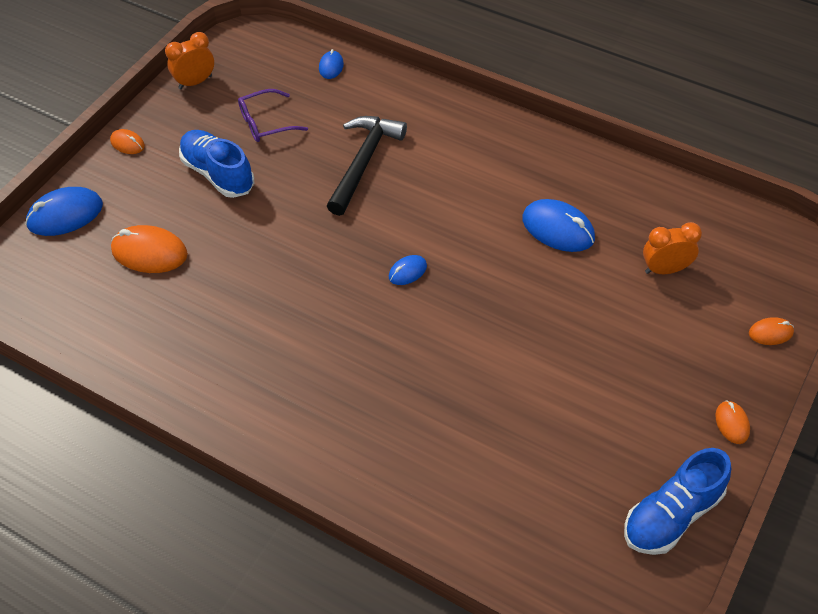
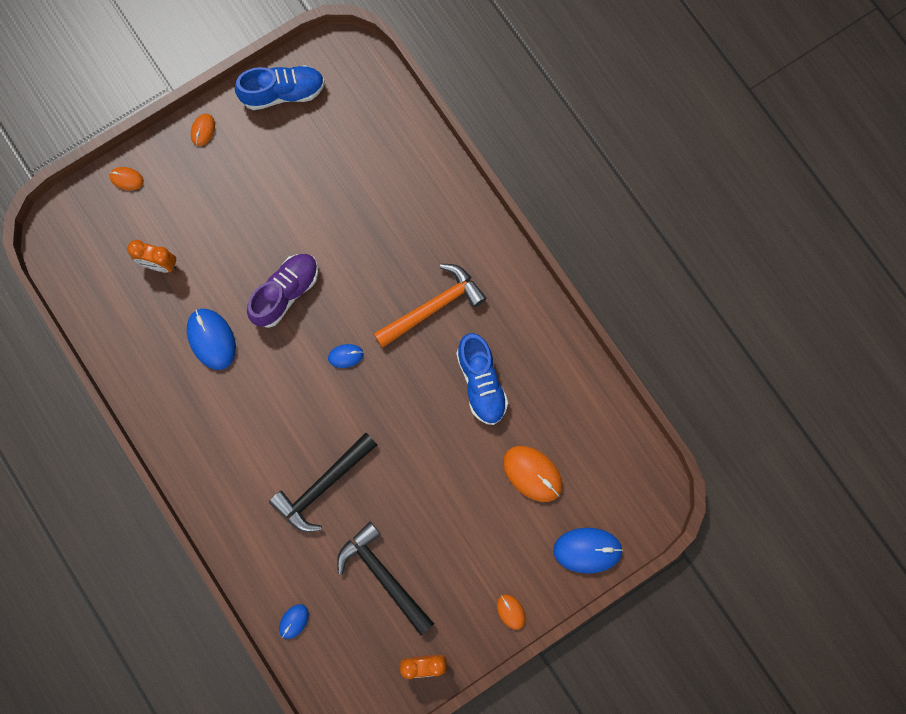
camera: 155 degrees left, 25 degrees up
blue shoe [179,130,254,198] -> blue shoe moved to [456,333,508,425]
purple glasses [238,89,308,142] -> black hammer [337,522,434,635]
none -> purple shoe [247,254,318,328]
none -> orange hammer [374,264,486,348]

